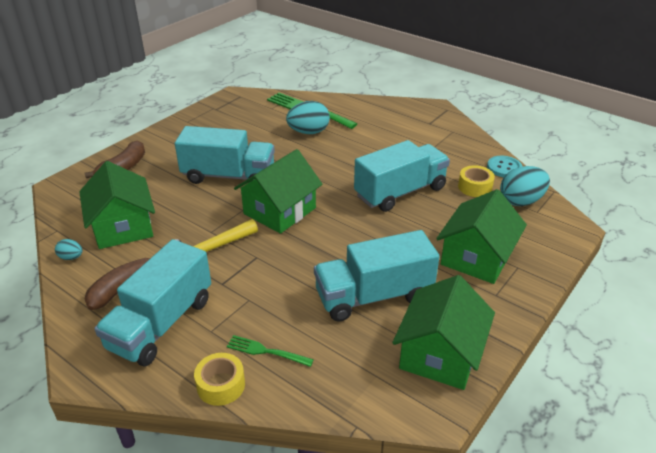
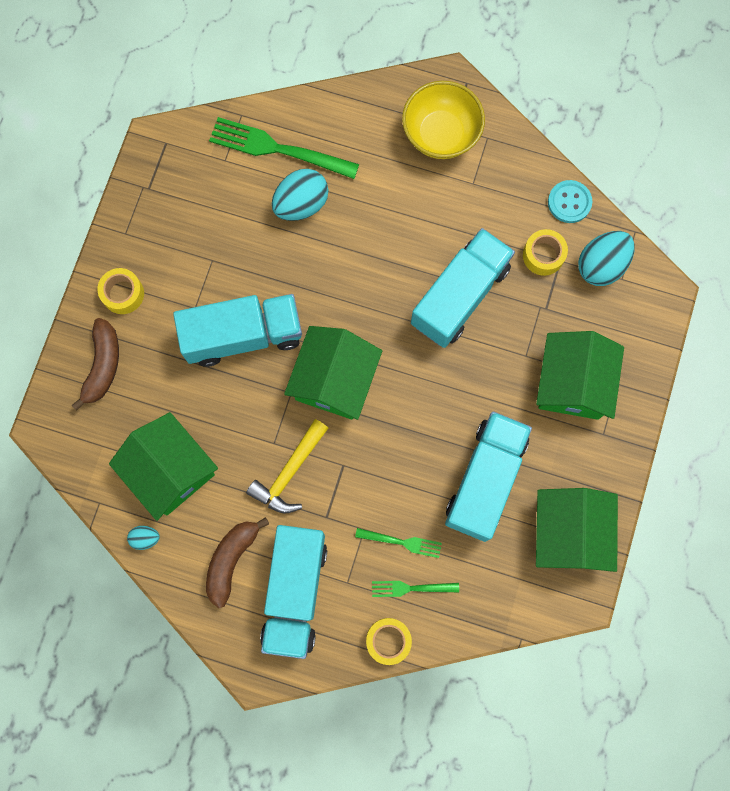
camera: 20 degrees left, 40 degrees up
turquoise truck [314,230,440,322] -> turquoise truck turned 150 degrees clockwise [445,411,532,542]
none -> yellow tape [97,268,144,314]
none -> green fork [355,528,442,558]
none -> yellow bowl [402,81,485,159]

